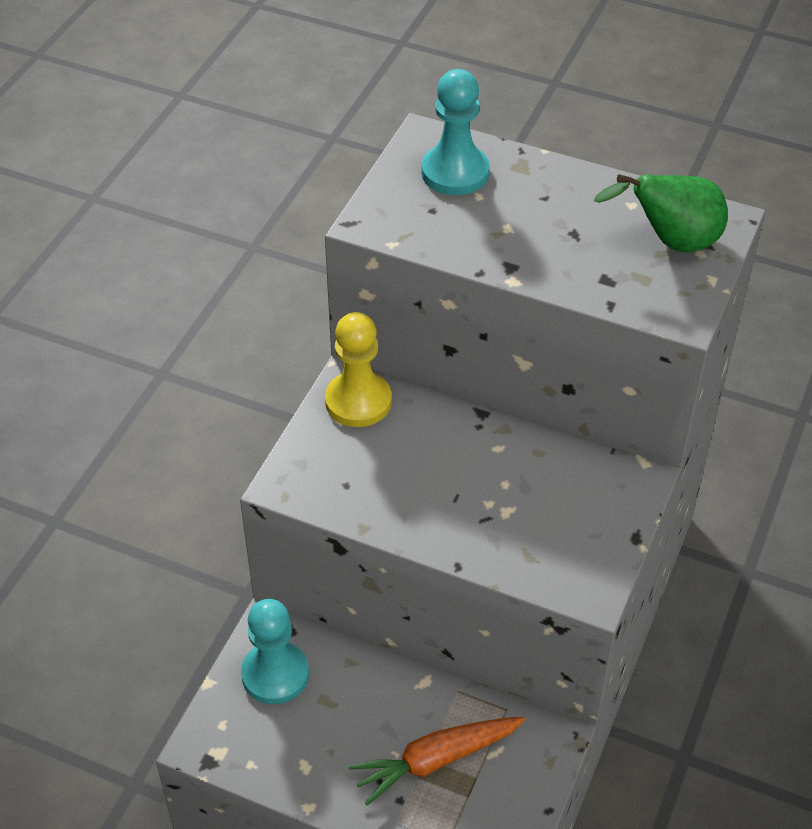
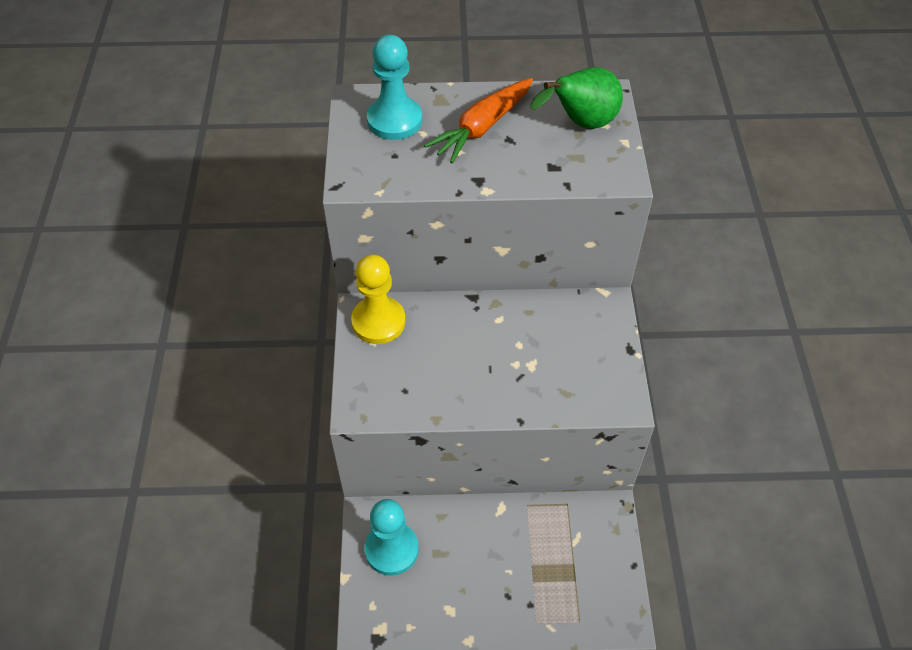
camera: 25 degrees left, 5 degrees up
orange carrot [348,717,525,806] -> orange carrot moved to [424,78,533,163]

